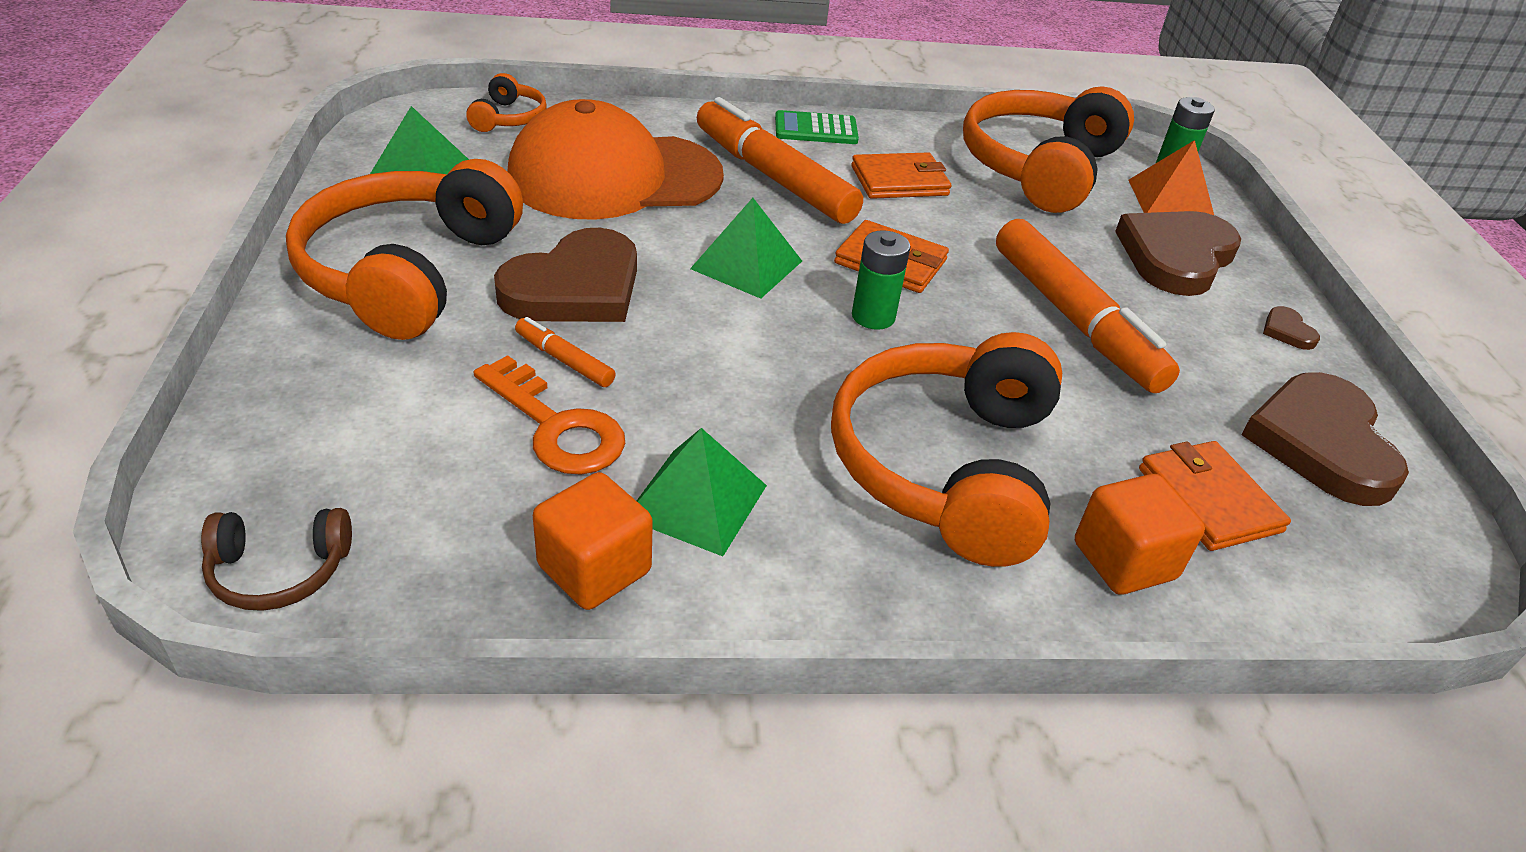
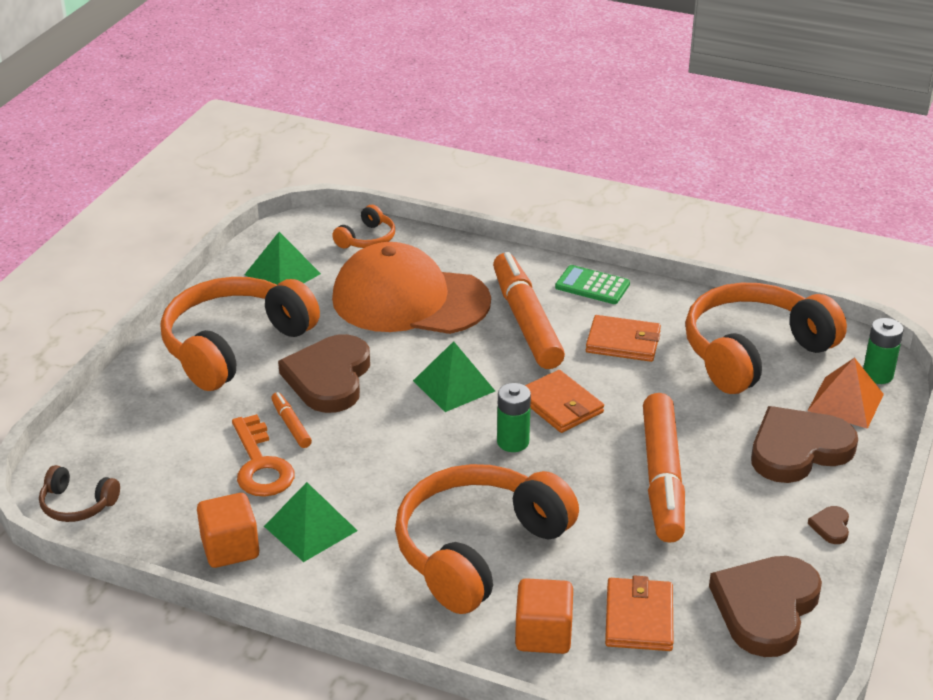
camera: 30 degrees right, 5 degrees down
brown heart [494,228,637,322] -> brown heart turned 120 degrees clockwise [278,334,370,413]

